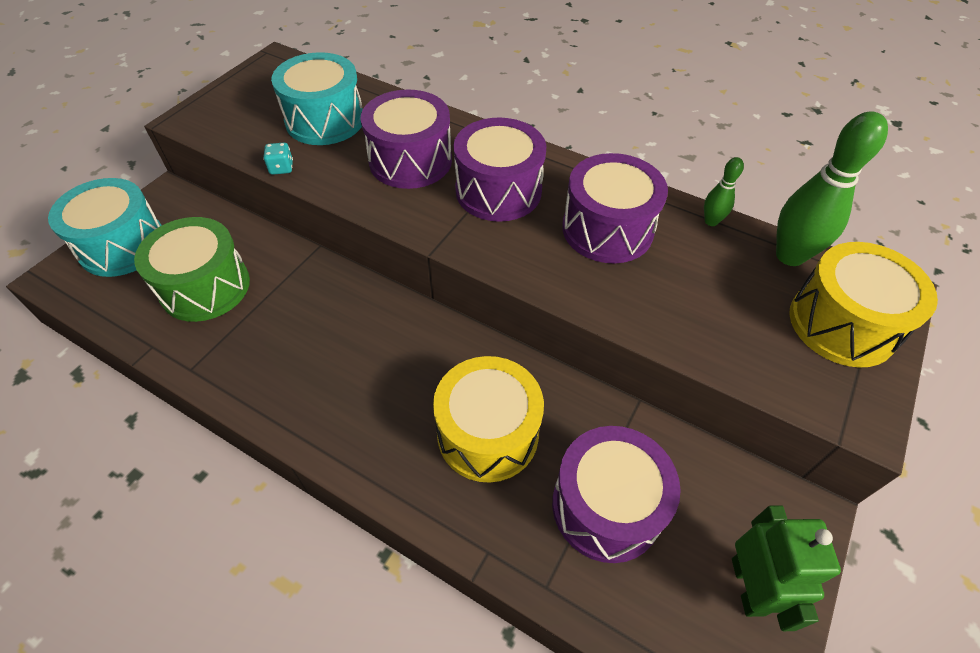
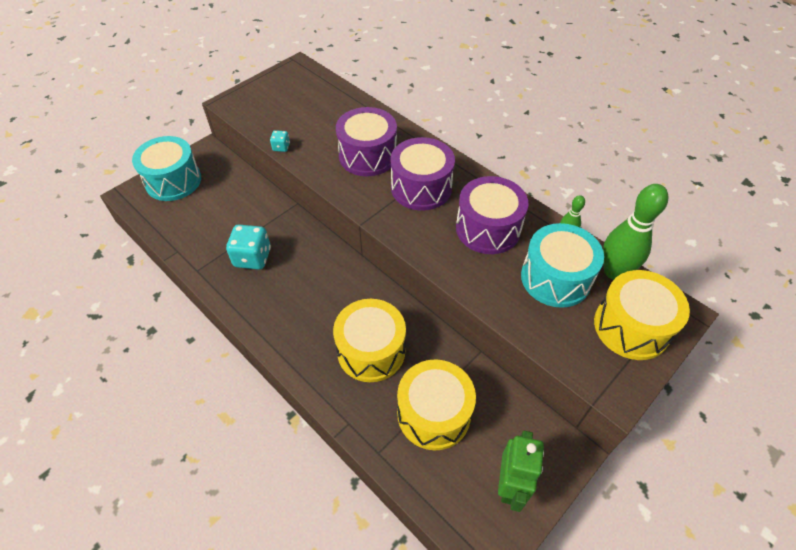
camera: 15 degrees right, 0 degrees up
green drum [134,217,250,322] -> none
turquoise drum [271,52,363,145] -> turquoise drum moved to [521,223,604,308]
purple drum [552,426,681,563] -> yellow drum [397,359,476,450]
none -> turquoise dice [226,225,271,270]

